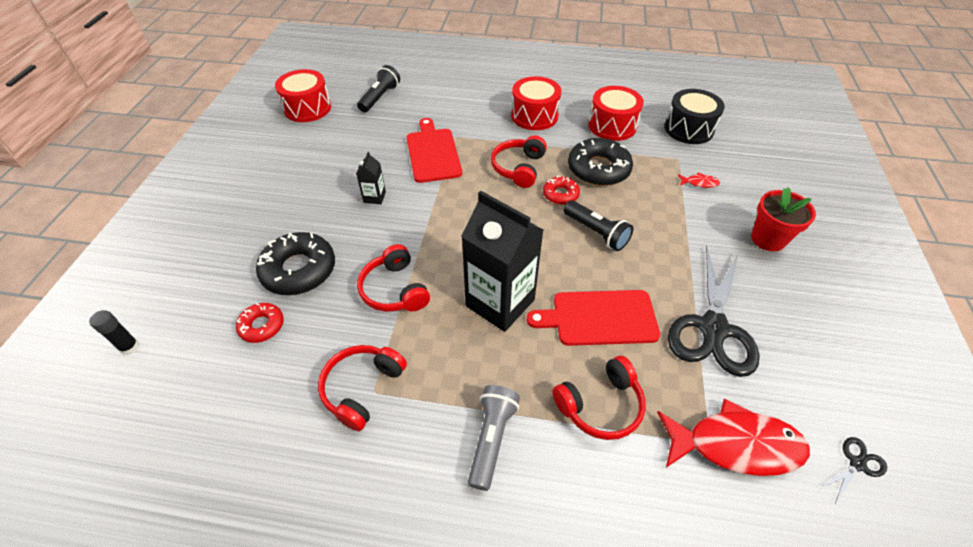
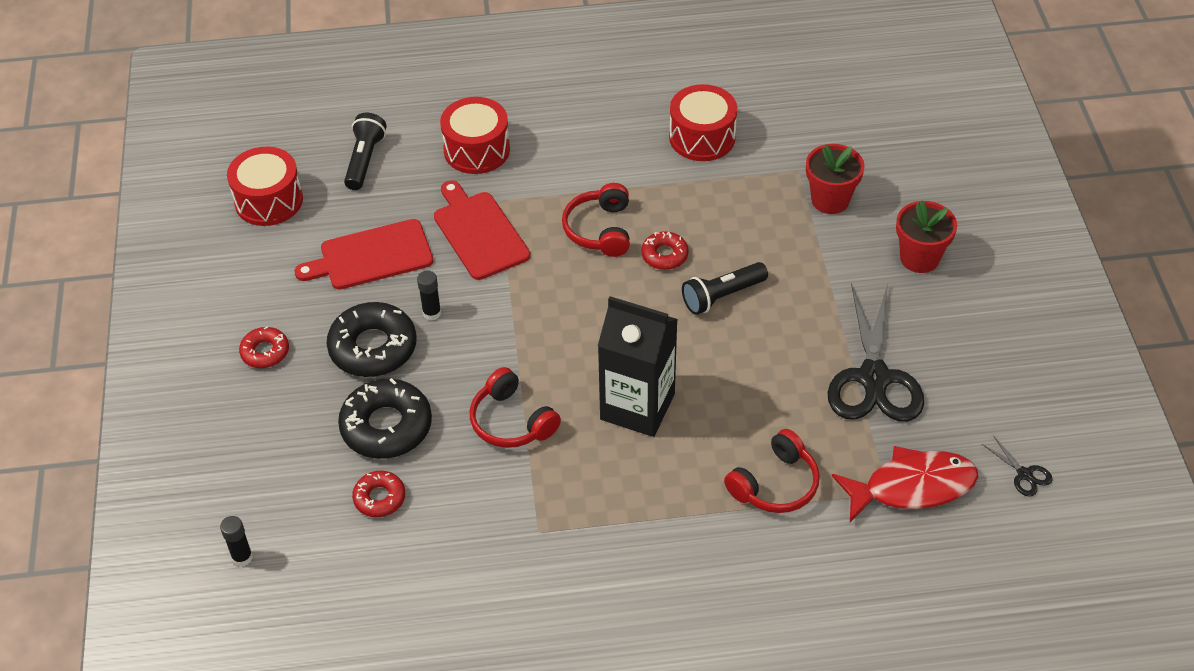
camera: 15 degrees left, 0 degrees up
red headphones [318,345,407,431] -> none
black carton [356,152,386,204] -> black glue stick [417,271,441,321]
grey flashlight [468,385,520,491] -> none
red drum [511,76,561,130] -> red drum moved to [440,97,510,174]
red cutting board [527,290,660,346] -> red cutting board moved to [295,219,433,289]
black flashlight [564,200,633,251] -> black flashlight turned 120 degrees clockwise [682,262,768,315]
black donut [568,138,633,186] -> black donut moved to [326,302,417,377]
black drum [664,89,725,144] -> none
red fish [678,173,720,188] -> red flower pot [806,144,865,214]
black scissors [820,437,887,504] -> black scissors turned 105 degrees clockwise [982,435,1053,497]
none -> red donut [239,326,289,368]

